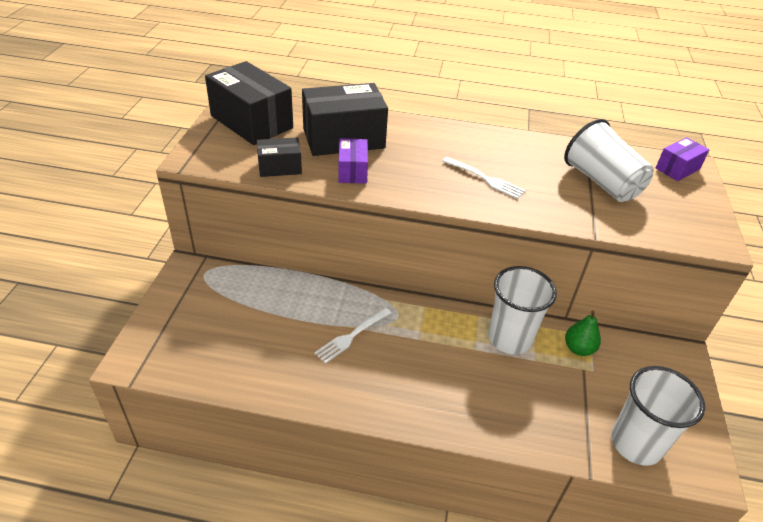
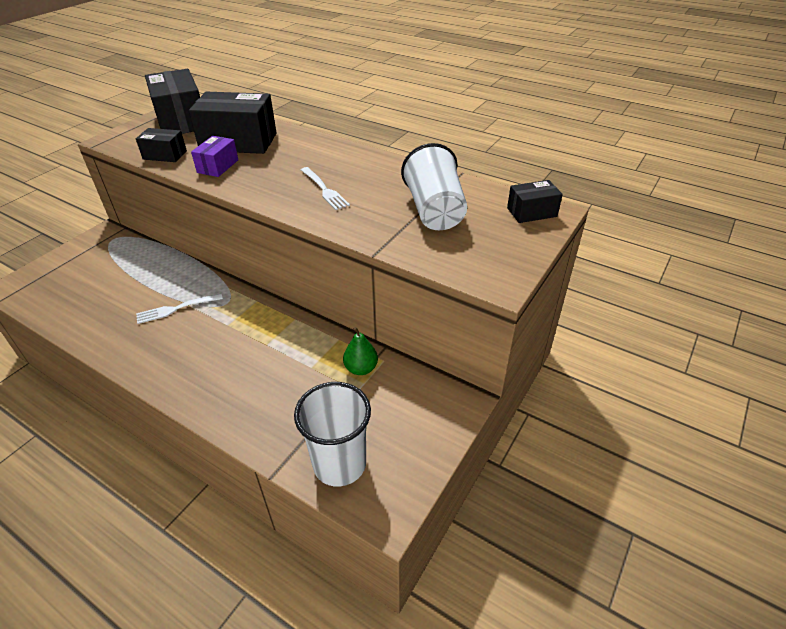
camera: 25 degrees right, 0 degrees up
white cup [488,266,557,355] -> none
purple box [656,137,709,181] -> black box [507,180,563,223]

